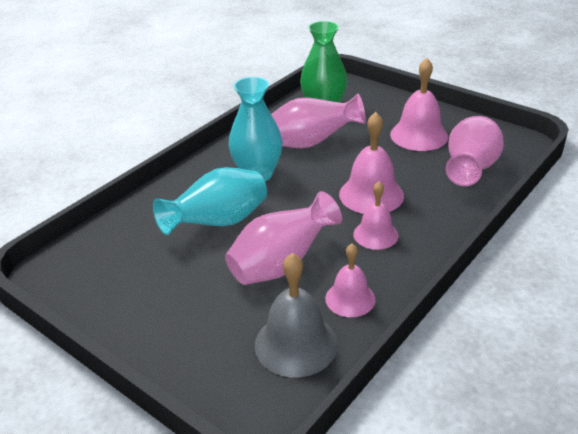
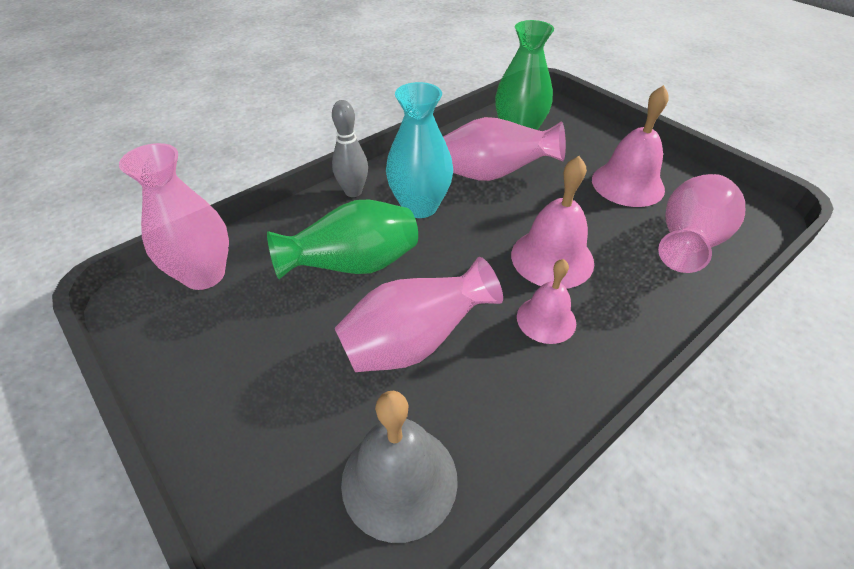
camera: 10 degrees right, 10 degrees up
turquoise vase [153,167,267,235] -> green vase [267,200,418,279]
pink bell [325,244,375,317] -> none
none -> pink vase [119,143,229,290]
none -> grey bowling pin [332,100,368,197]

